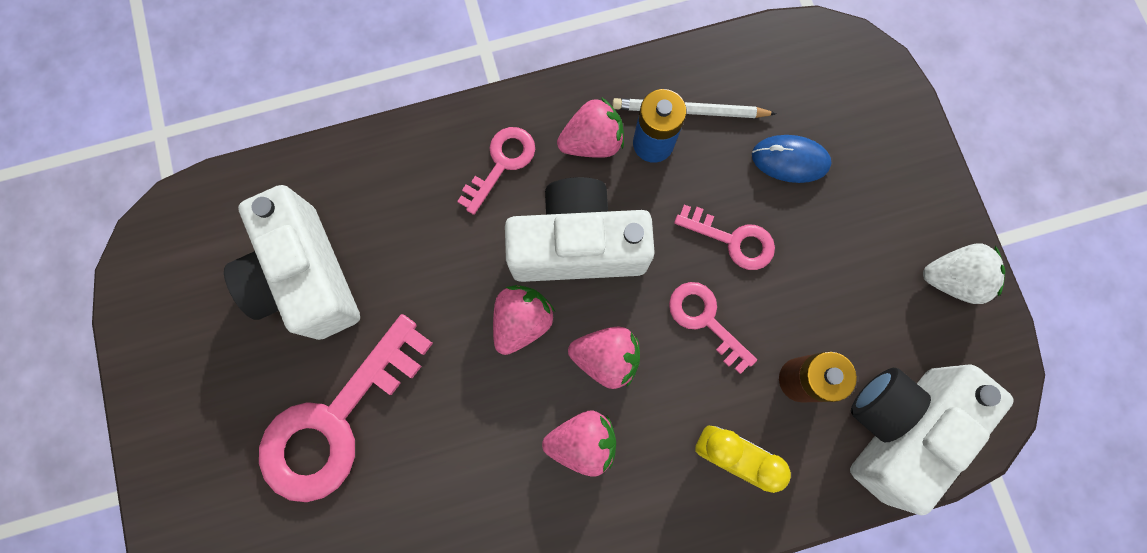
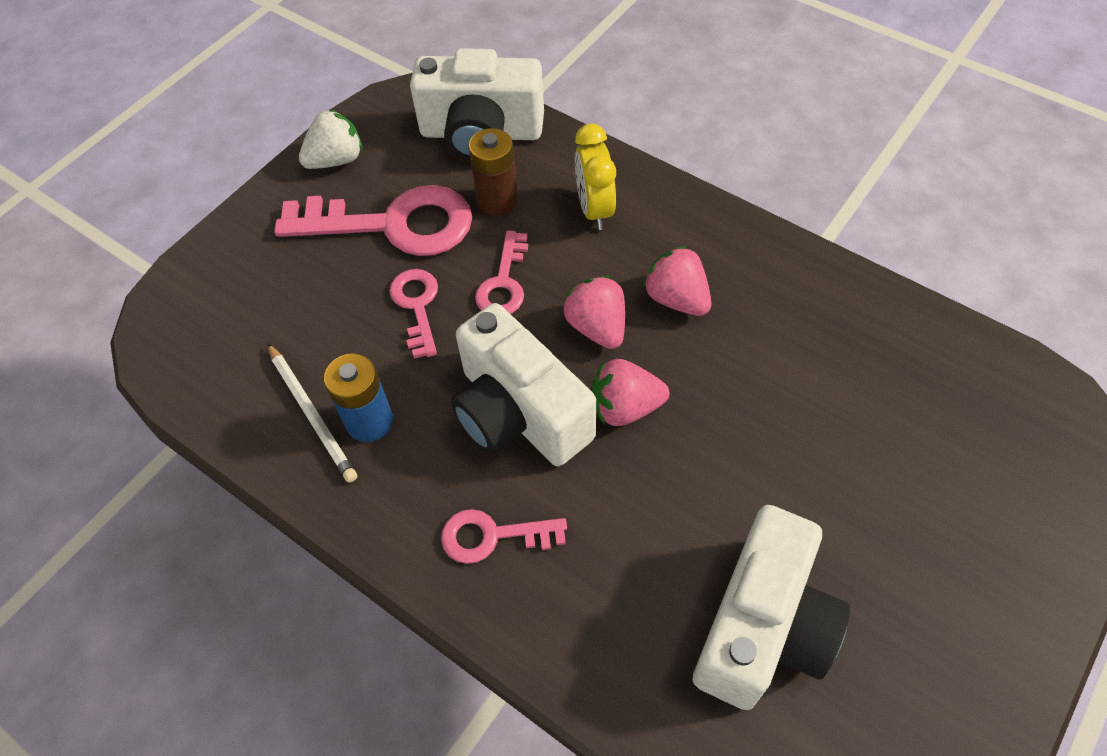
camera: 125 degrees left, 20 degrees down
pink key [259,314,433,502] -> pink key moved to [274,185,472,256]
pink strawberry [557,97,624,158] -> none
blue mouse [752,135,832,183] -> none
white strawberry [923,243,1005,304] -> white strawberry turned 90 degrees clockwise [299,109,363,169]

